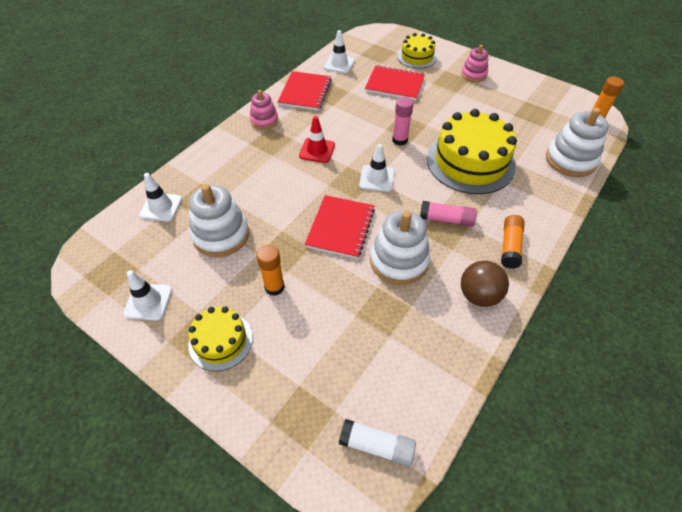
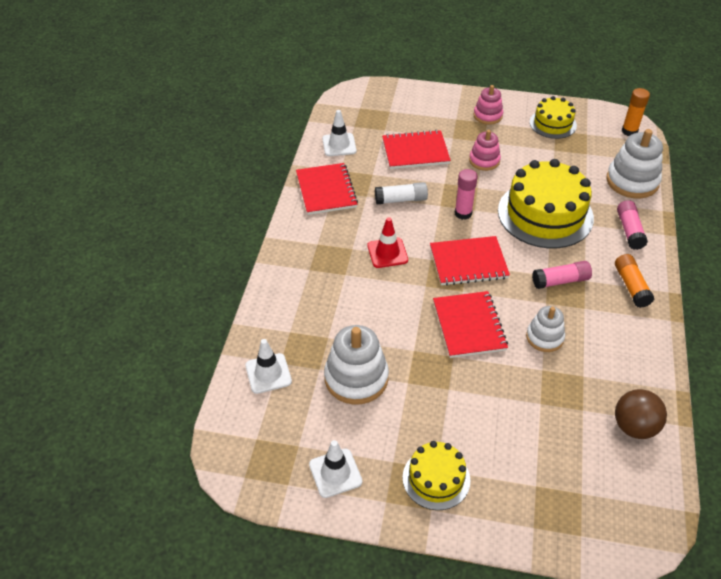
camera: 25 degrees left, 5 degrees down
pink stacking toy [250,90,278,130] -> pink stacking toy moved to [469,130,501,171]
orange glue stick [256,245,285,296] -> none
white glue stick [339,419,416,467] -> white glue stick moved to [375,182,428,204]
white traffic cone [359,144,394,192] -> red notebook [430,236,510,286]
white stacking toy [370,210,430,285] -> white stacking toy [526,306,565,352], size x0.61
yellow cake [398,33,437,69] -> yellow cake moved to [530,96,577,139]
brown ball [461,261,509,307] -> brown ball moved to [615,389,667,439]
none -> pink glue stick [617,200,648,250]

